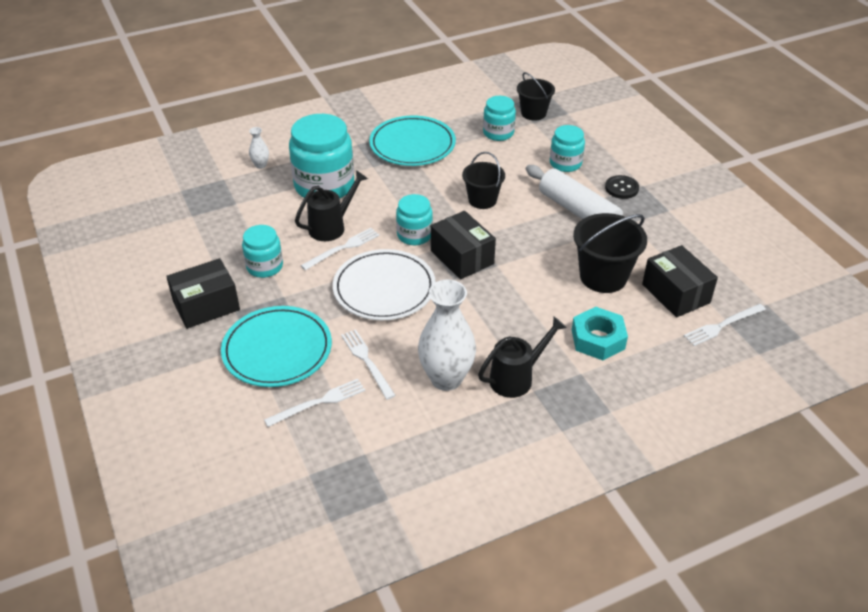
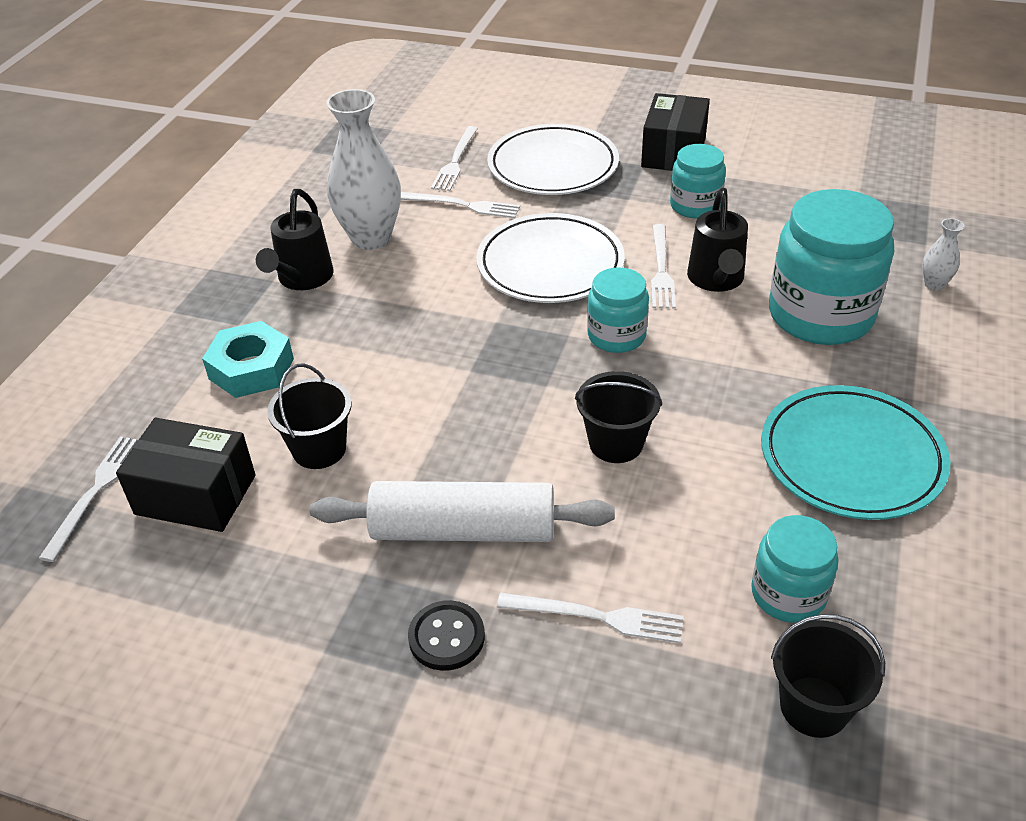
camera: 135 degrees right, 0 degrees up
turquoise plate [221,306,332,387] -> white plate [487,124,619,195]
black box [431,211,496,279] -> none
turquoise jar [550,125,585,172] -> white fork [497,593,684,643]
black bucket [573,213,647,293] -> black bucket [267,363,352,469], size x0.65

